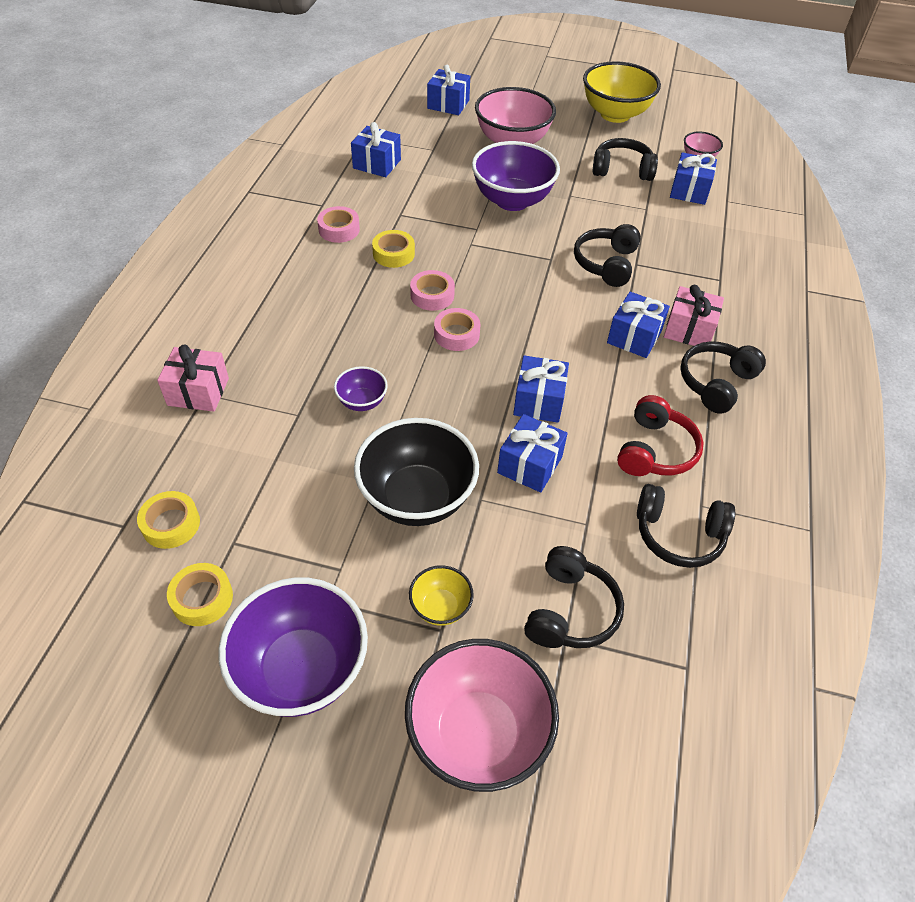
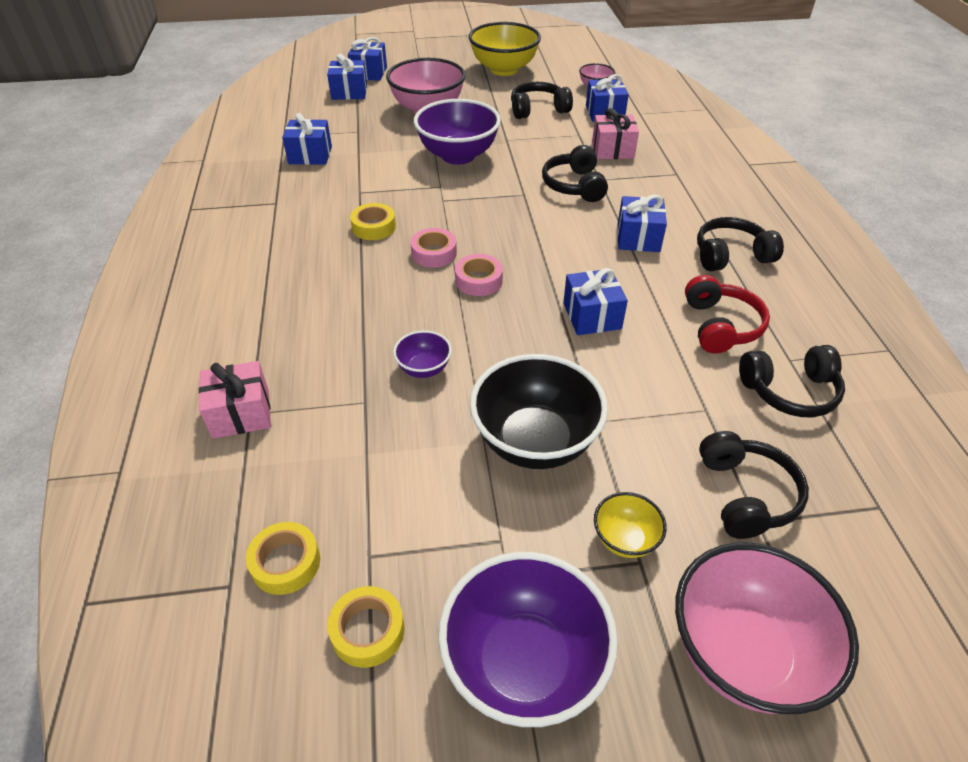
camera: 20 degrees left, 5 degrees down
pink tape [317,206,360,243] -> none
blue gift [497,414,568,493] -> blue gift moved to [348,37,387,81]
pink gift [664,285,724,346] -> pink gift moved to [592,108,639,159]
black headphones [680,341,766,414] -> black headphones turned 60 degrees clockwise [697,217,784,271]

